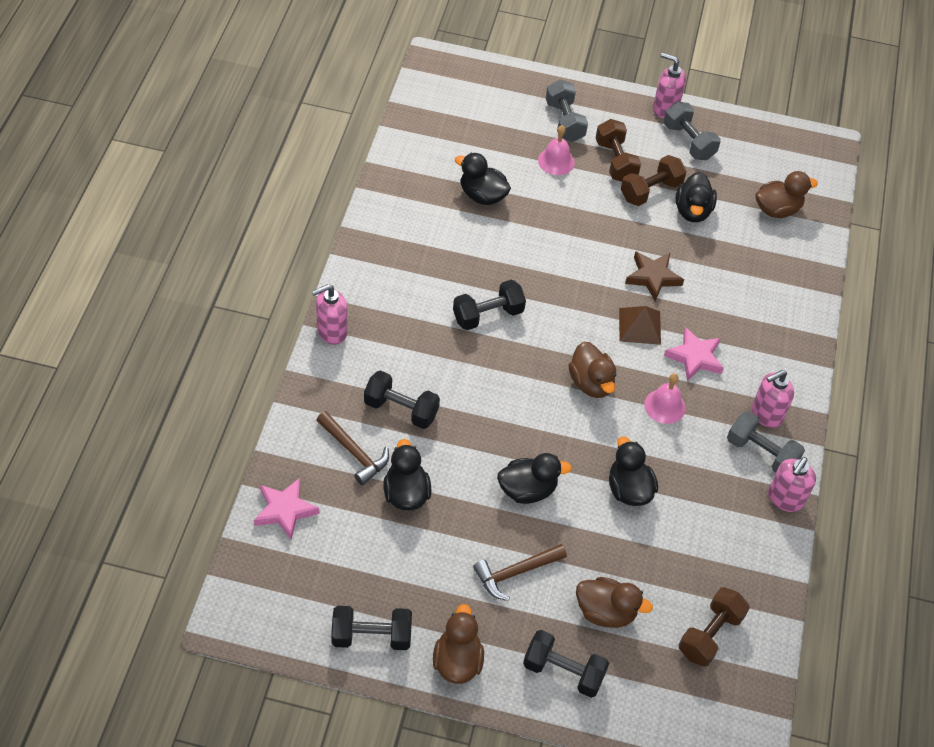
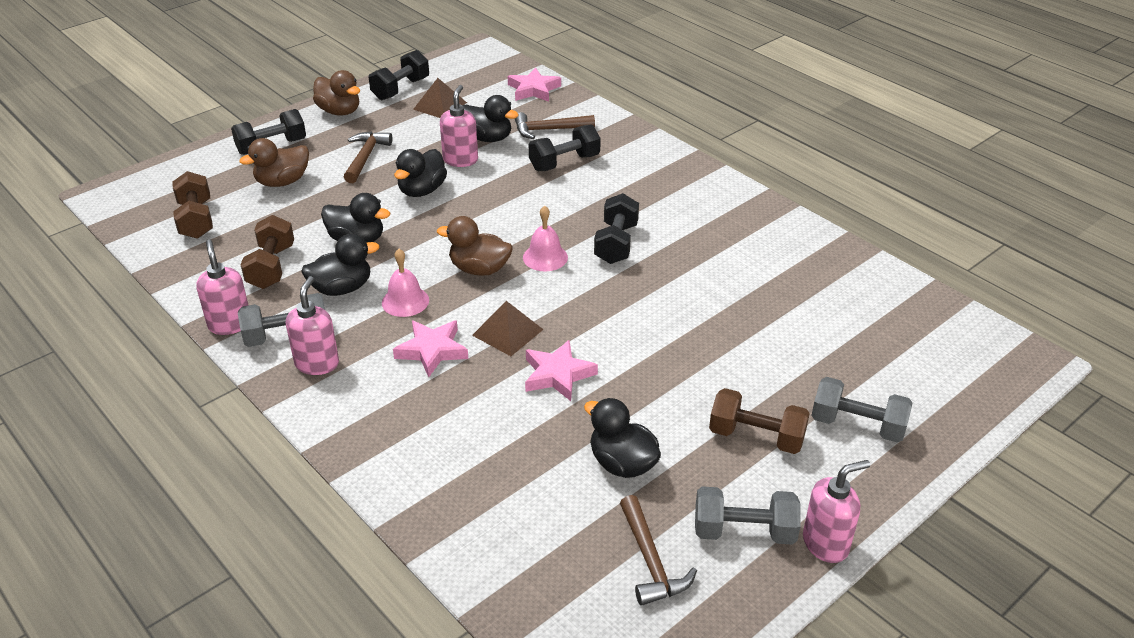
camera: 130 degrees right, 15 degrees down
pink soap dispenser [312,284,348,345] -> pink soap dispenser moved to [440,85,478,167]
black duck [455,153,511,205] -> black duck moved to [301,233,380,296]
pink bell [538,125,575,175] -> pink bell moved to [523,205,568,271]
brown dumbbell [621,155,687,206] -> brown dumbbell moved to [240,215,294,289]
brown star [625,251,684,301] -> pink star [525,340,598,401]
brown duck [755,171,818,218] -> none
none -> brown pyramid [413,78,467,118]
none -> brown hammer [620,495,697,606]

